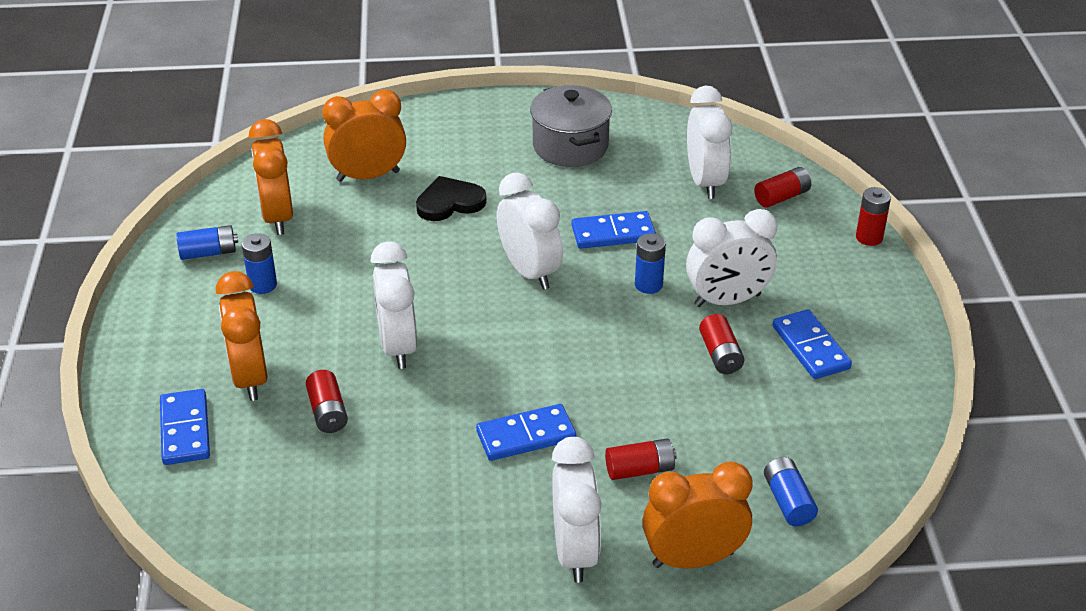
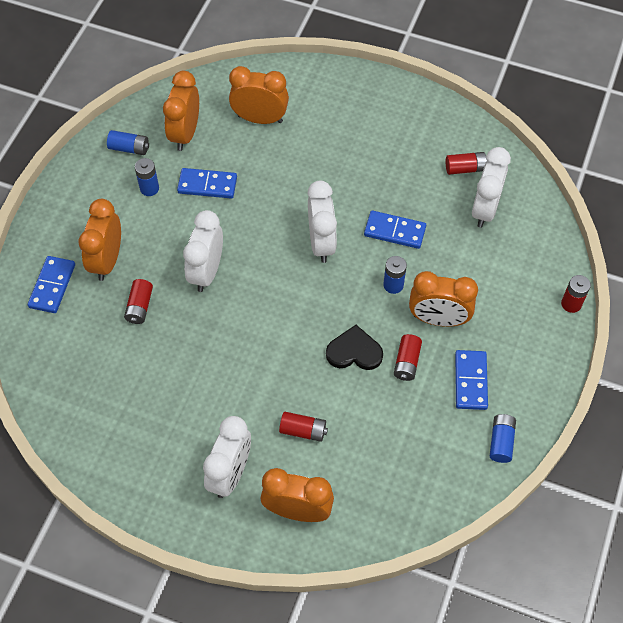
camera: 25 degrees right, 20 degrees up
black heart [416,176,487,221] -> black heart moved to [326,325,383,370]
blue domino [476,404,576,461] -> blue domino moved to [177,168,237,199]
grey pot [530,85,612,167] -> none
white clock [686,209,777,307] -> orange clock [409,271,478,327]
red battery [754,167,811,208] -> red battery moved to [446,152,488,175]
blue battery [764,457,818,526] -> blue battery moved to [490,414,516,463]

